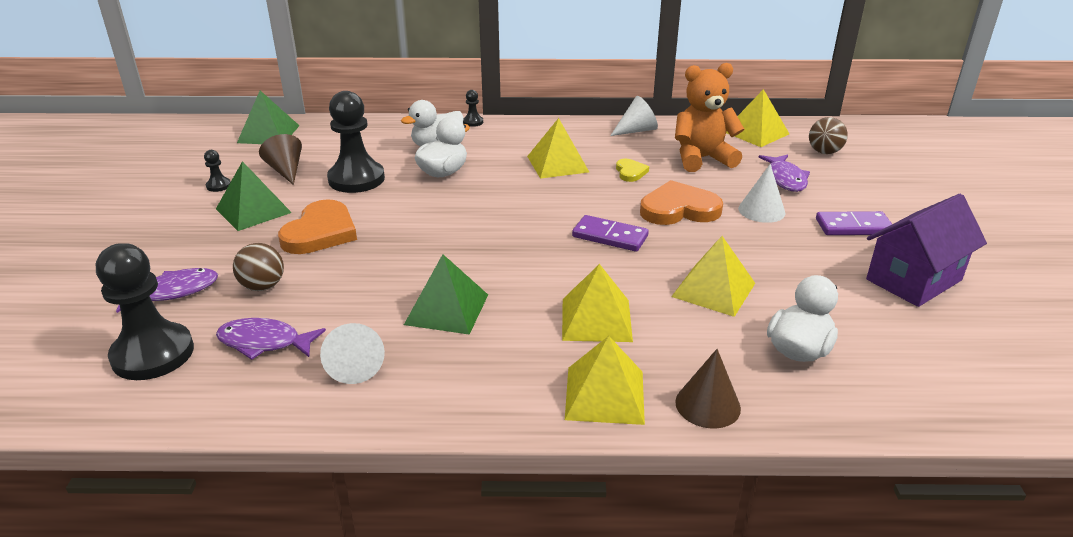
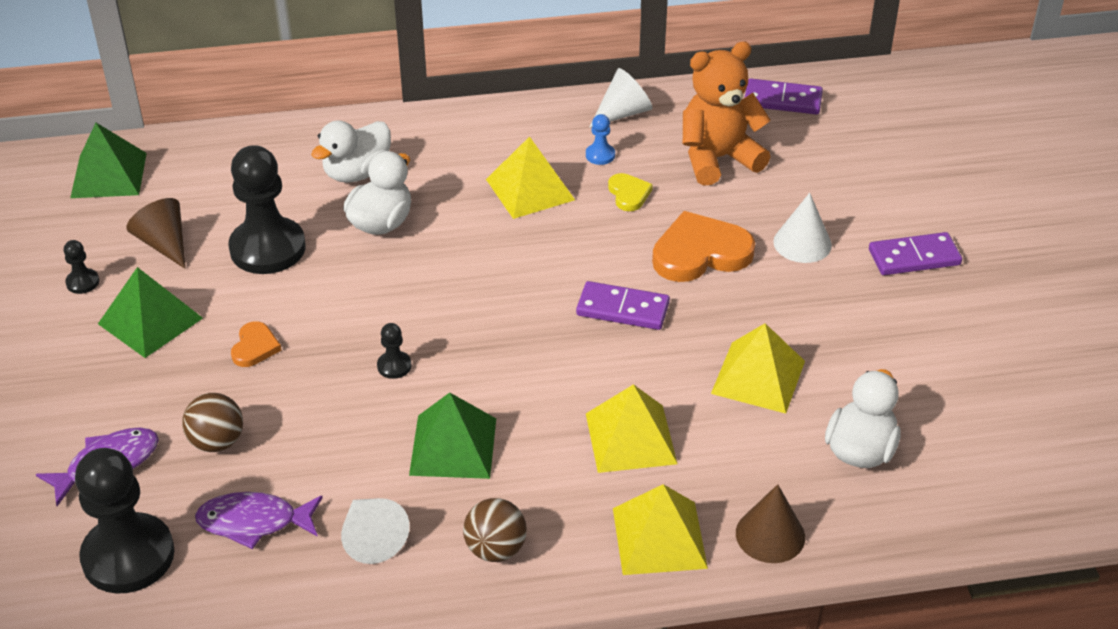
camera: 10 degrees left, 10 degrees up
orange heart [278,199,357,254] -> orange heart [231,321,282,367], size x0.51
black pawn [463,90,483,127] -> black pawn moved to [377,323,411,379]
yellow pyramid [726,89,789,147] -> purple domino [745,79,823,115]
purple fish [758,155,810,192] -> none
brown ball [809,117,848,154] -> brown ball moved to [463,498,527,562]
purple house [866,194,987,307] -> none
none -> blue pawn [586,114,615,165]

